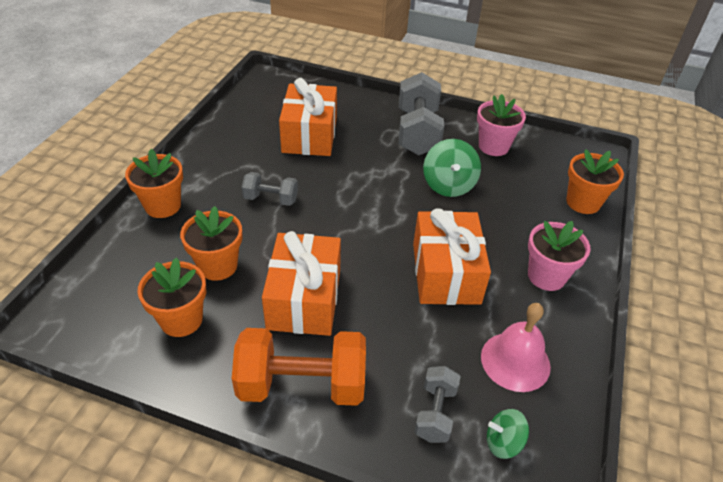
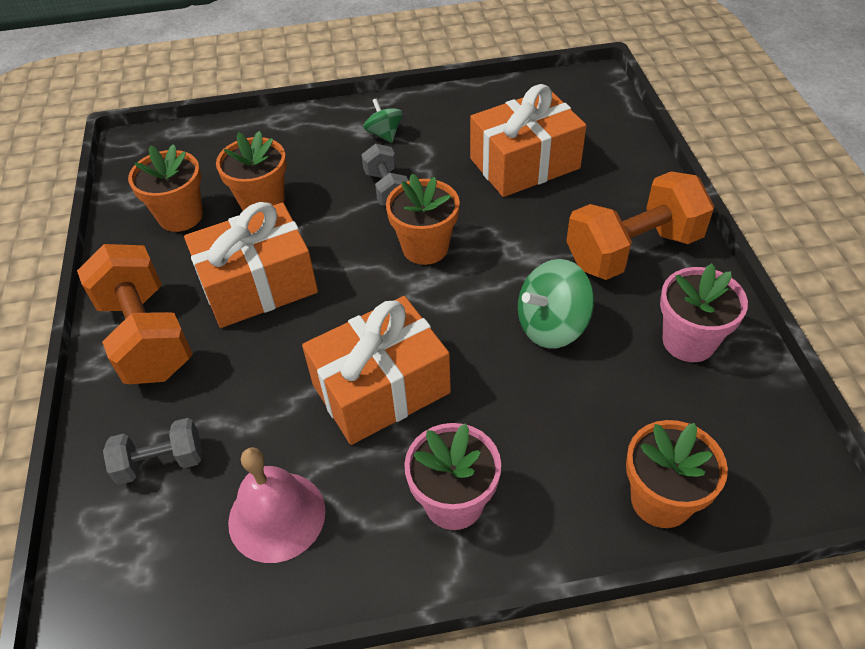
camera: 65 degrees right, 5 degrees up
orange flower pot [125,149,183,218] -> orange flower pot moved to [386,174,460,265]
grey dumbbell [399,72,444,156] -> orange dumbbell [566,171,715,280]
green spinning top [487,409,529,459] -> green spinning top moved to [363,98,403,143]

